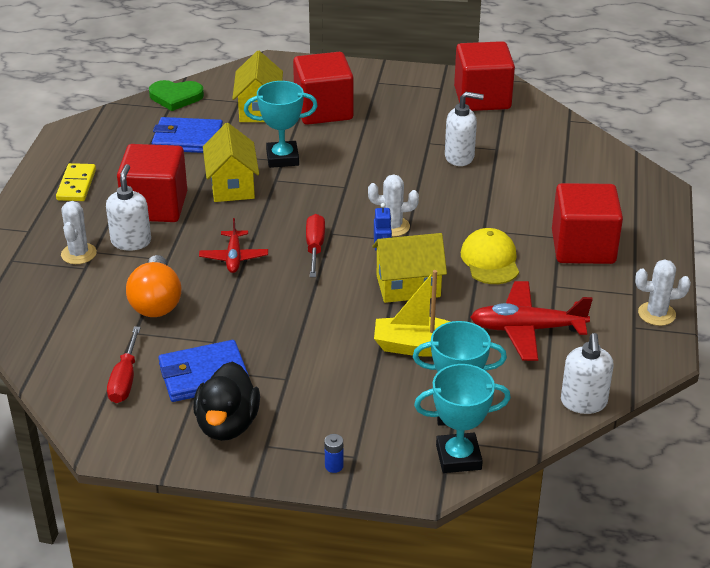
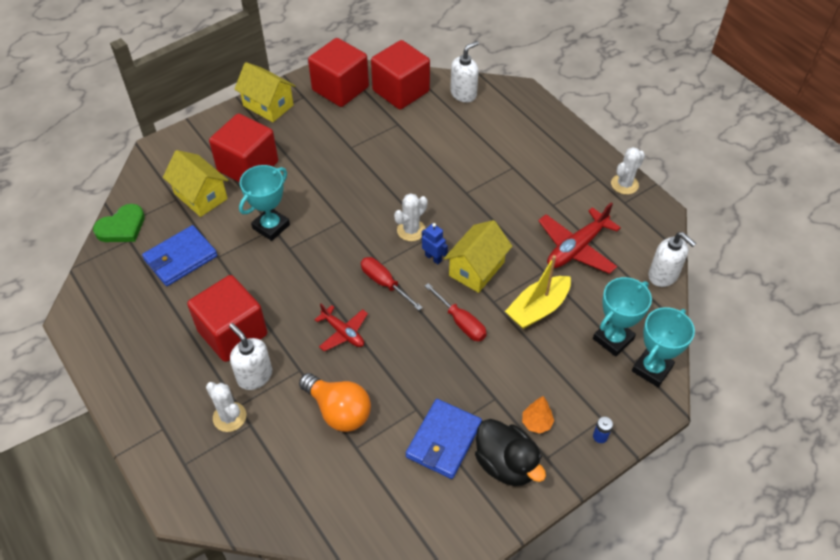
camera: 45 degrees left, 15 degrees up
yellow domino [56,163,96,201] -> none
red screwdriver [107,326,141,403] -> red screwdriver moved to [425,283,487,341]
yellow house [203,123,259,202] -> yellow house moved to [234,62,295,122]
white soap dispenser [445,92,484,166] -> white soap dispenser moved to [450,41,479,102]
yellow cap [461,228,519,284] -> none
red cube [552,183,623,264] -> red cube moved to [371,40,430,110]
none -> orange tree [522,396,554,433]

